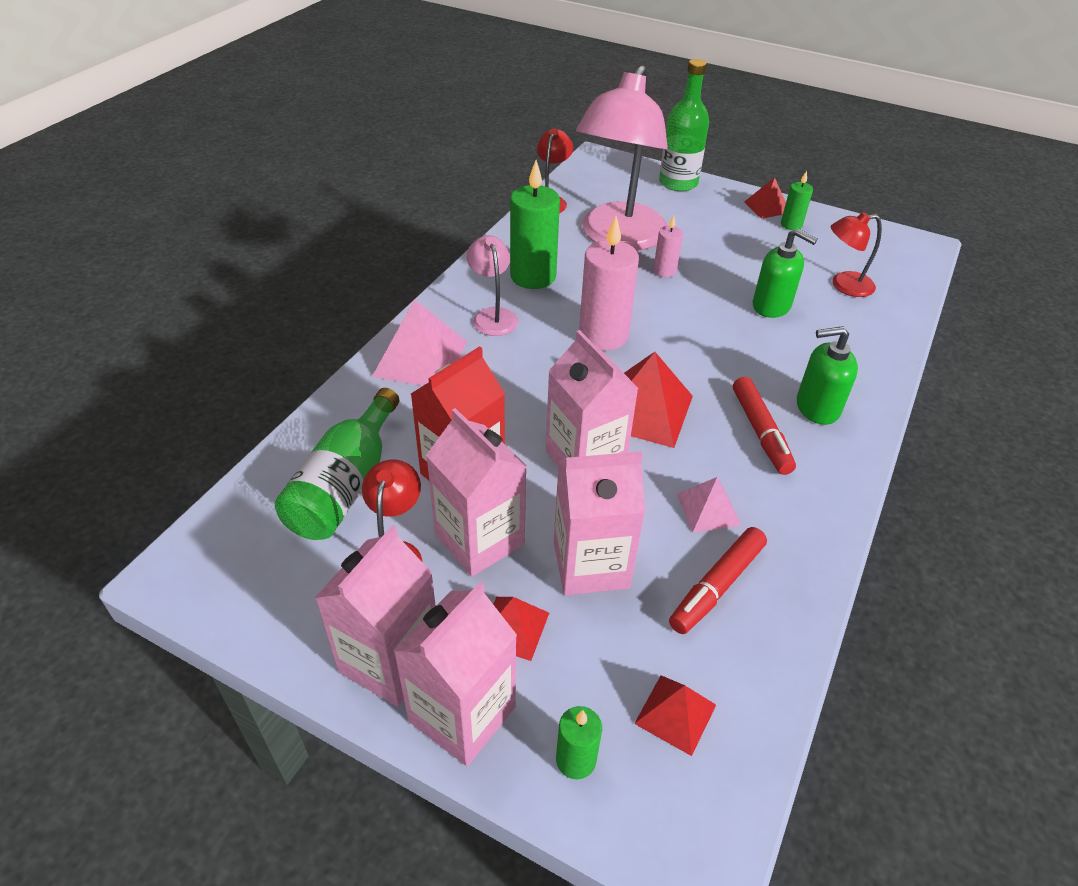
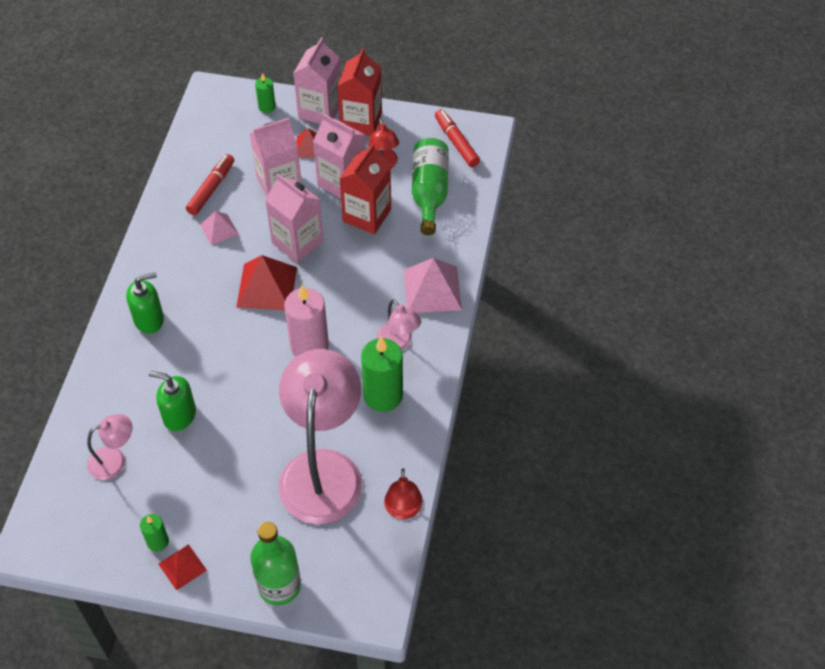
camera: 165 degrees right, 10 degrees up
pink carton [315,525,436,706] -> red carton [338,48,382,136]
red pyramid [634,675,716,756] -> none
pink candle [653,215,683,277] -> none
red marker [733,377,796,475] -> red marker moved to [435,109,480,167]
red lamp [831,212,882,297] -> pink lamp [87,414,132,480]

